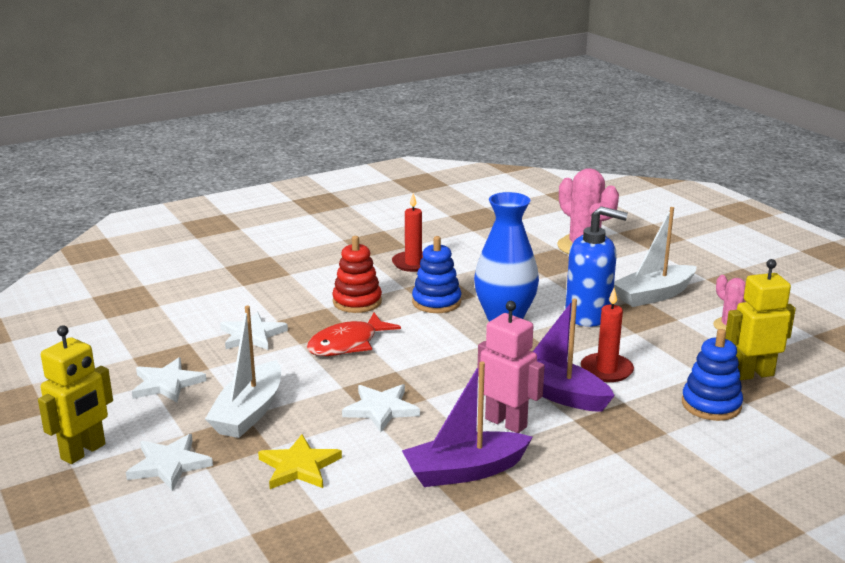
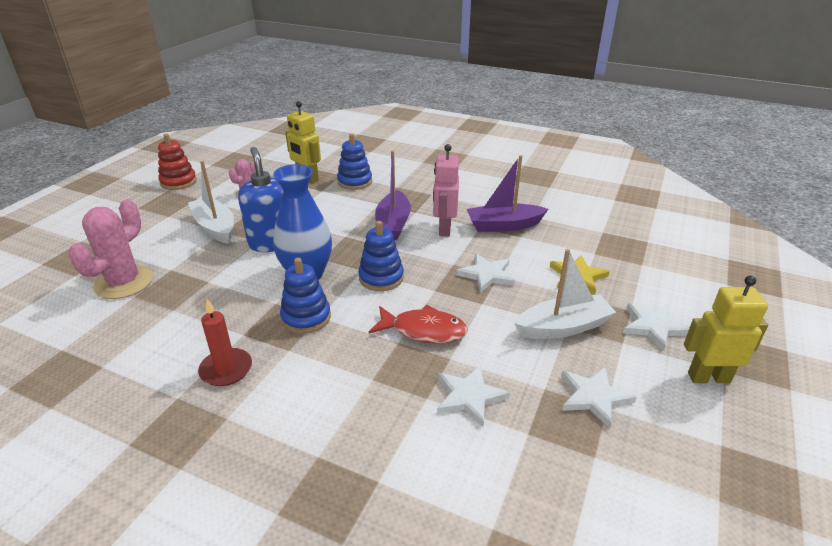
camera: 125 degrees left, 10 degrees up
red stacking toy [332,236,382,313] -> red stacking toy moved to [158,134,197,190]
purple boat [402,361,533,487] -> purple boat turned 135 degrees clockwise [467,155,548,232]
red candle [581,288,634,382] -> none
white boat [614,207,697,307] -> white boat turned 150 degrees counterclockwise [188,161,234,244]
none -> blue stacking toy [358,221,404,291]

